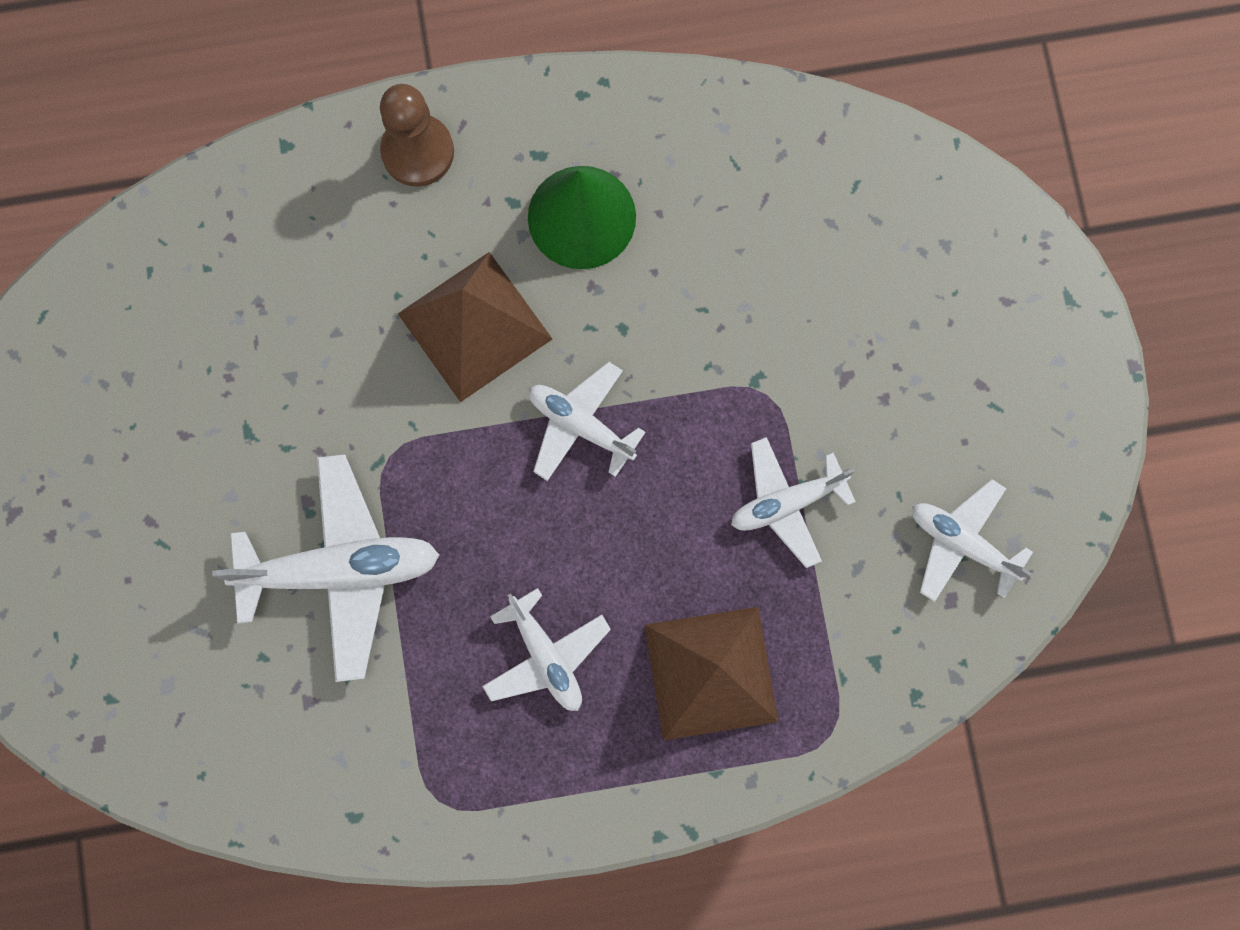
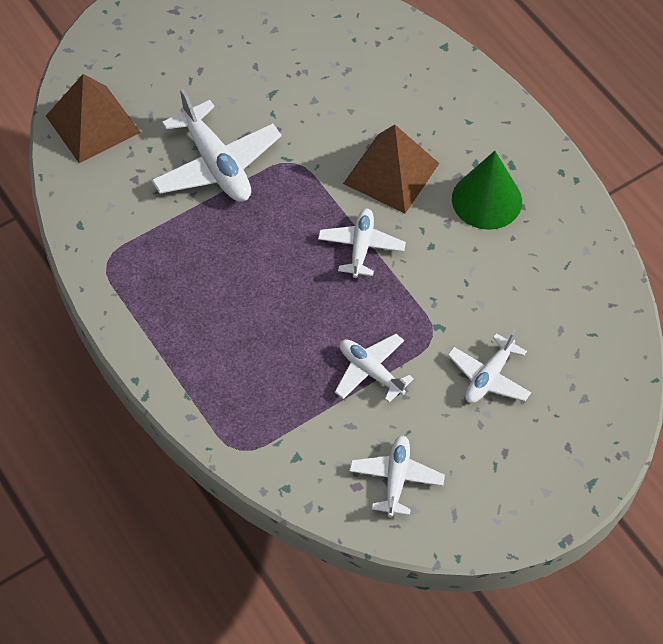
camera: 65 degrees right, 20 degrees down
brown pawn [380,84,454,187] -> none
white plane [482,588,611,711] -> white plane moved to [448,329,531,403]
brown pyramid [645,607,778,741] -> brown pyramid moved to [46,74,141,163]

